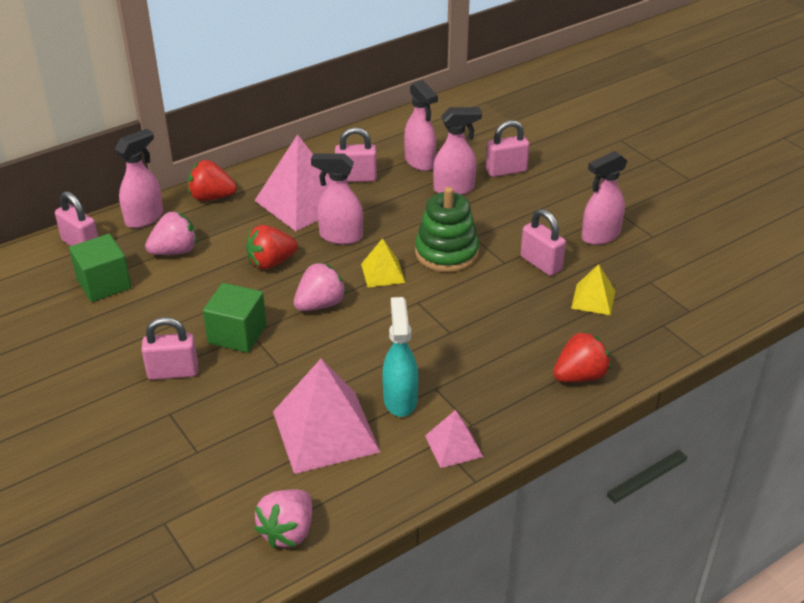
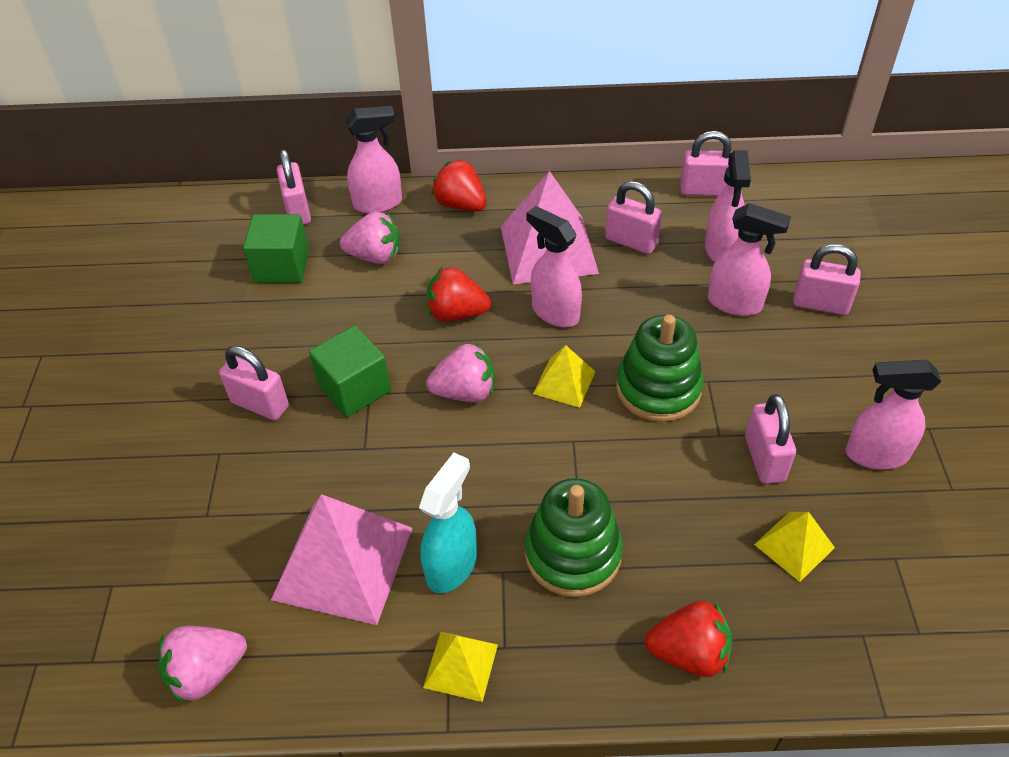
camera: 35 degrees right, 10 degrees up
pink pyramid [425,410,483,468] -> yellow pyramid [423,632,498,702]
none -> green stacking toy [525,478,623,597]
none -> pink padlock [680,131,732,196]

